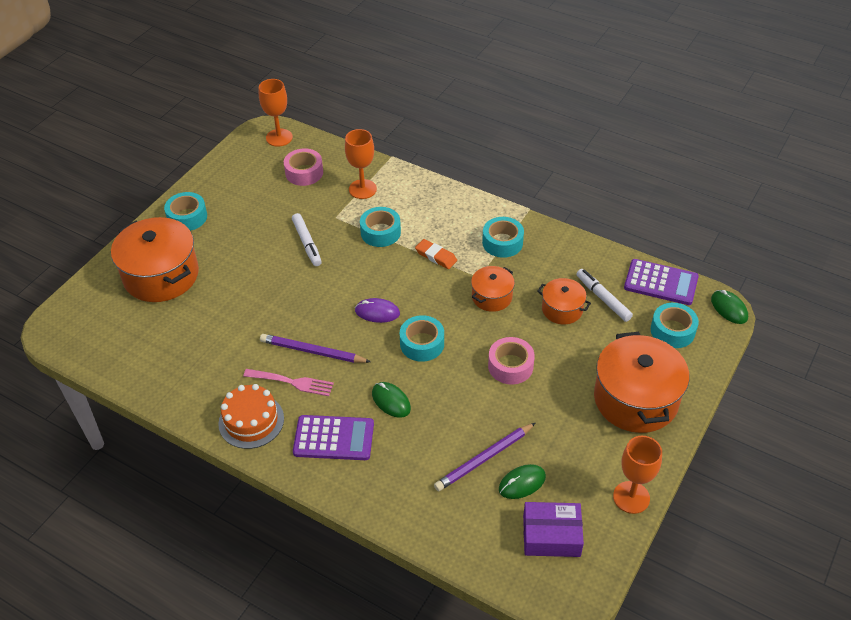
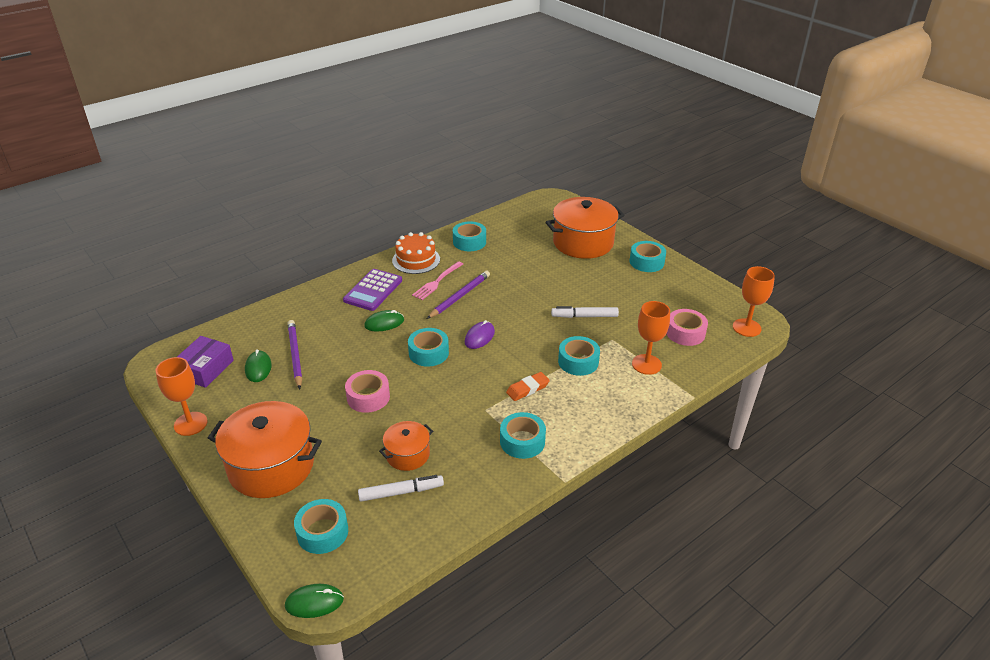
camera: 110 degrees right, 10 degrees down
orange pot [471,266,515,312] -> none
purple calculator [624,259,699,305] -> none
none -> turquoise tape [453,221,486,251]

